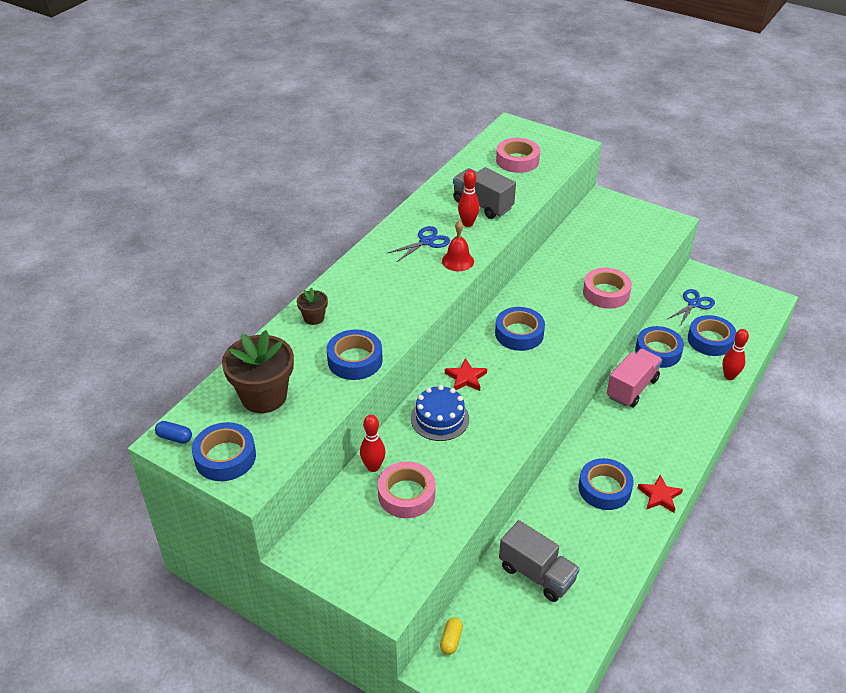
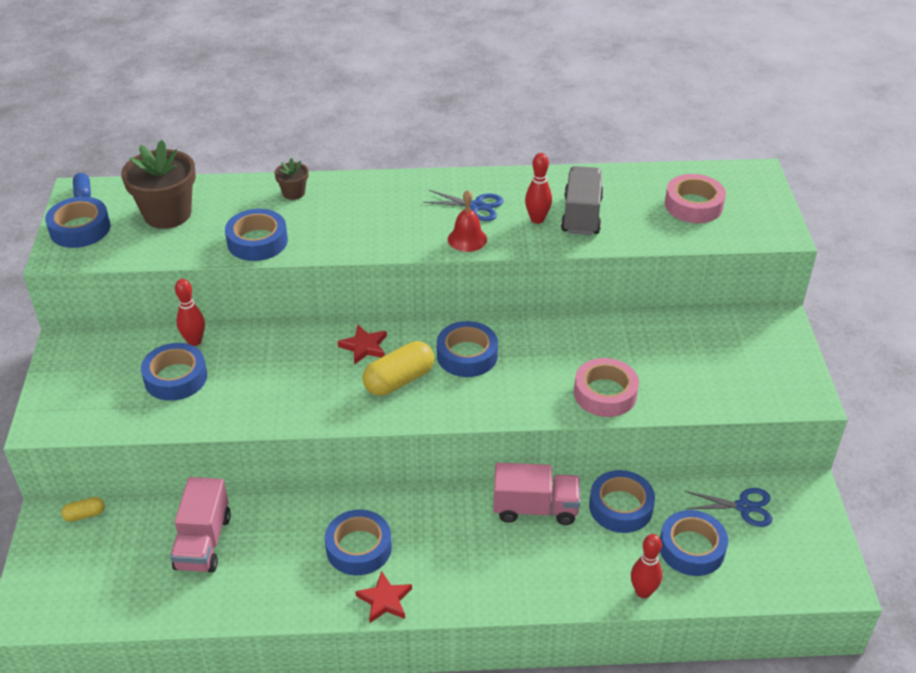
camera: 55 degrees right, 0 degrees up
pink tape [378,461,436,518] -> blue tape [141,343,207,401]
blue cake [411,385,469,441] -> none
grey truck [499,520,580,602] -> pink truck [170,477,231,573]
none -> yellow capsule [362,341,434,396]

